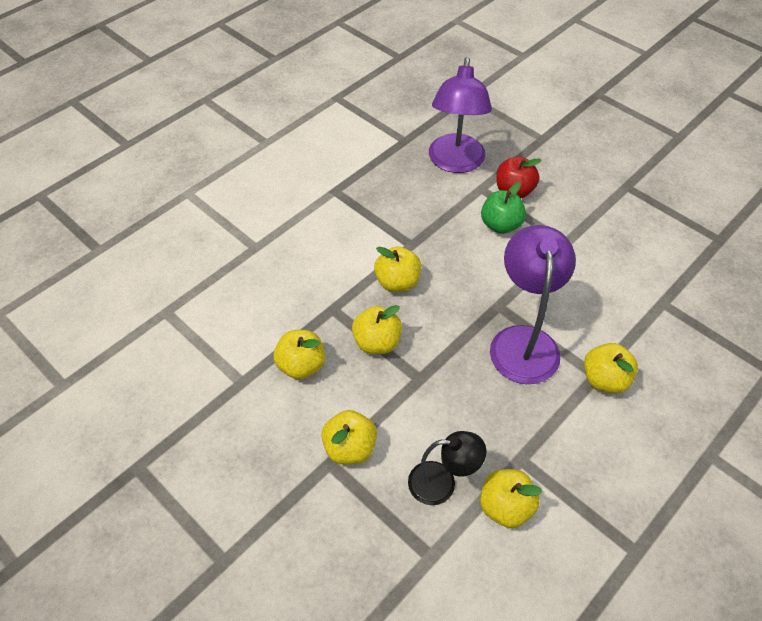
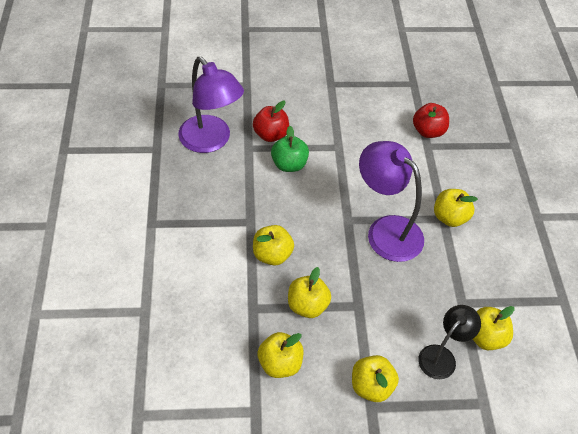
camera: 50 degrees left, 0 degrees up
none -> red apple [413,103,449,138]

